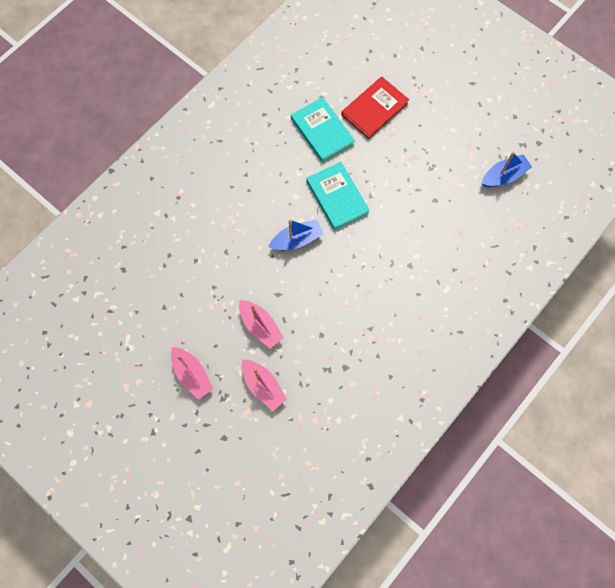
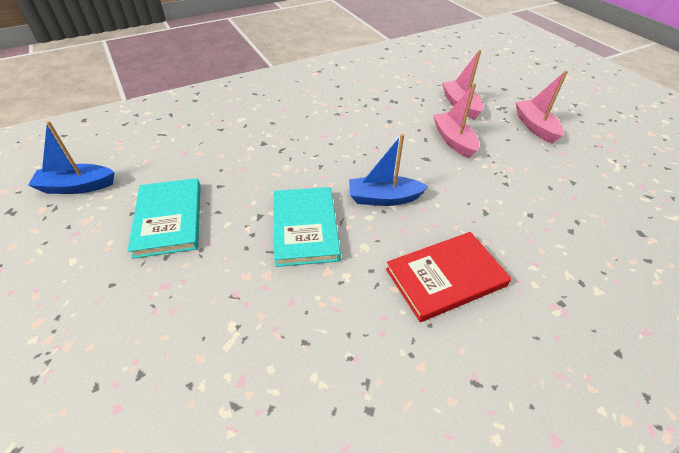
camera: 160 degrees left, 25 degrees down
turquoise book [291,97,355,162] -> turquoise book moved to [127,178,201,259]
red book [341,76,409,139] -> red book moved to [386,232,512,322]

